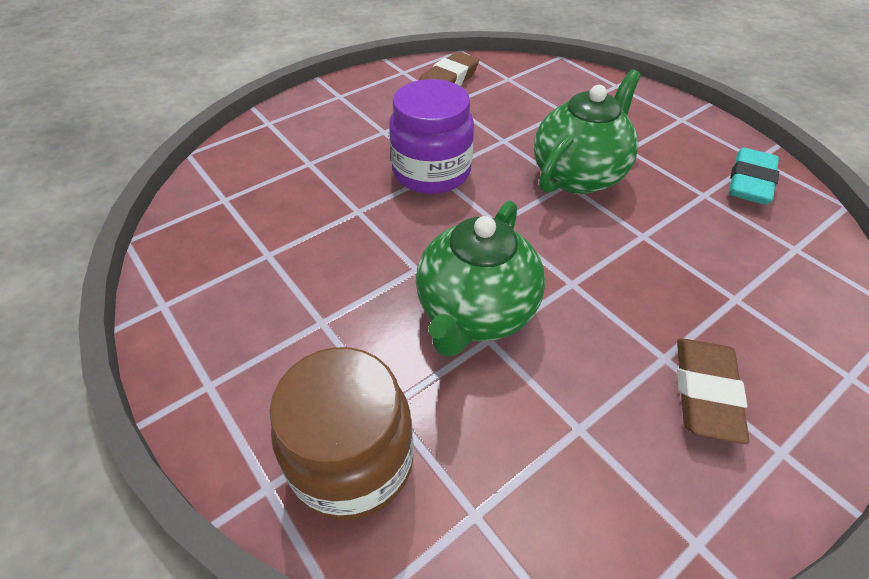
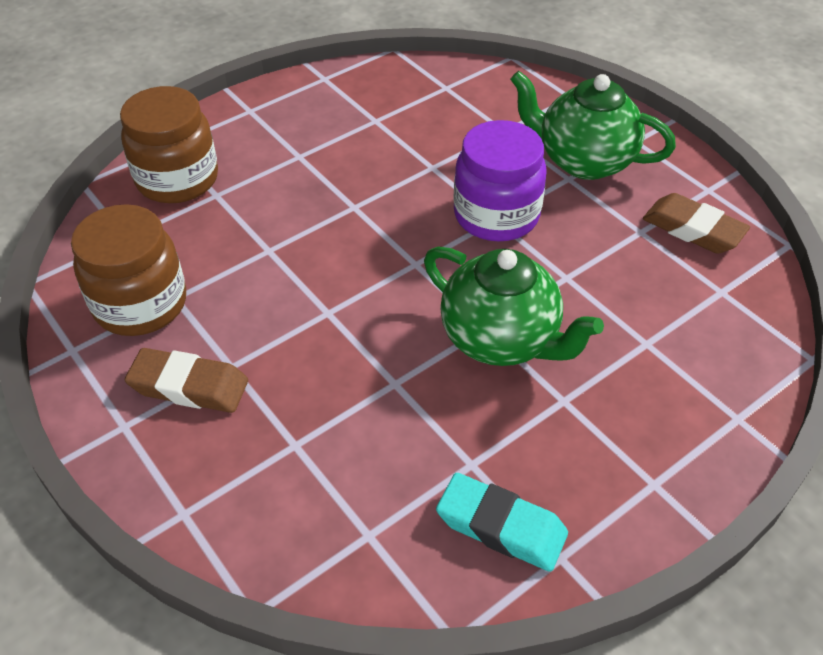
camera: 90 degrees right, 0 degrees up
green teapot [416,200,545,357] -> green teapot moved to [510,71,676,180]
none -> brown jar [71,204,186,336]

